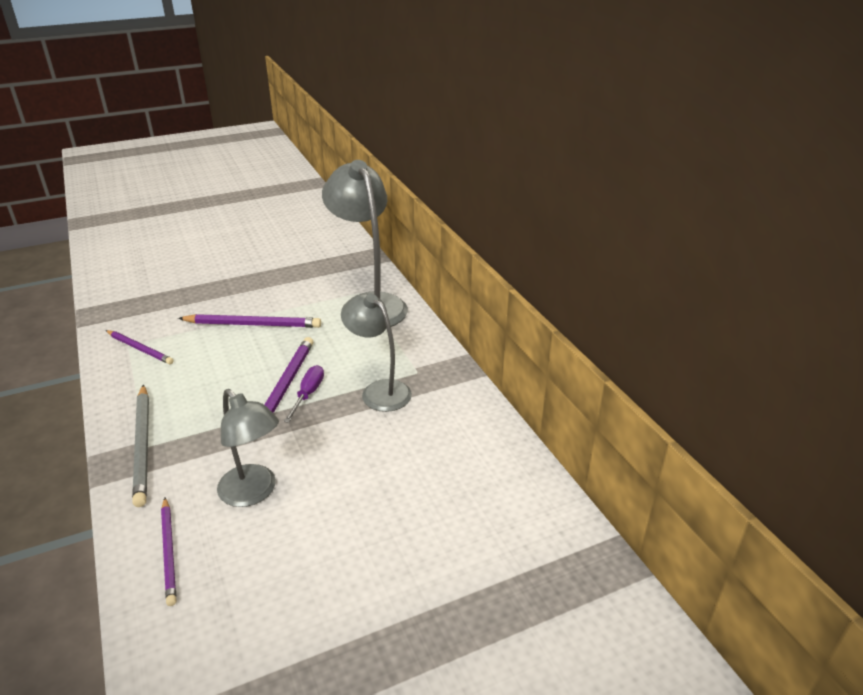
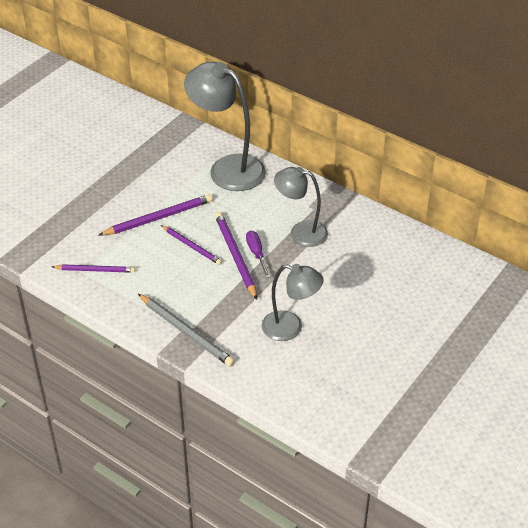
camera: 30 degrees left, 10 degrees up
purple pencil [161,498,176,606] -> purple pencil moved to [161,225,222,265]

